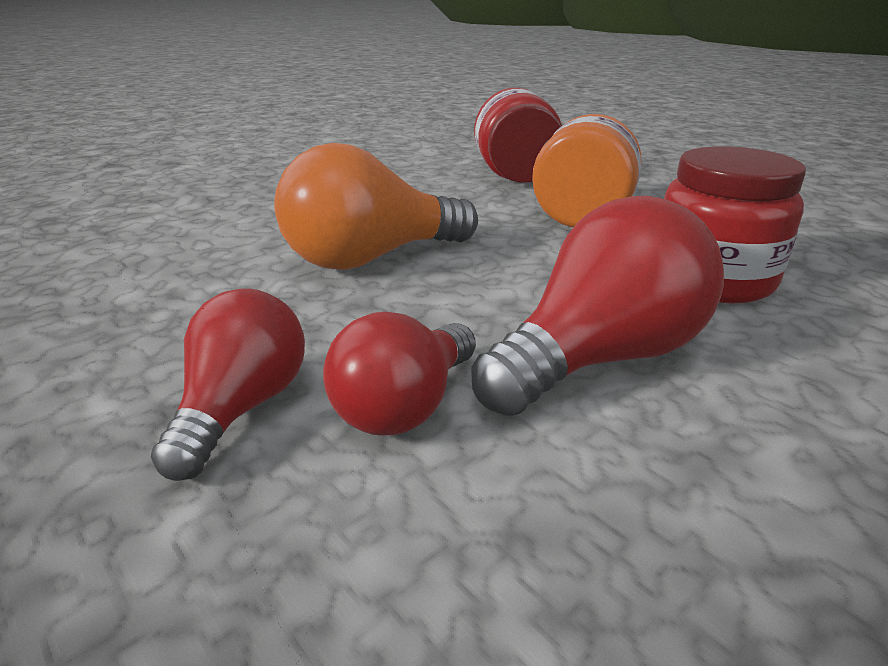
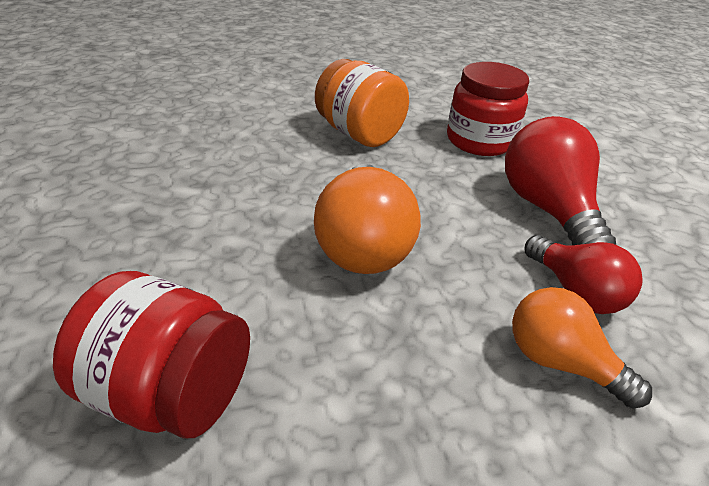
camera: 65 degrees left, 10 degrees up
red light bulb [151,288,305,481] -> orange light bulb [512,287,652,408]
red jar [474,88,562,183] -> red jar moved to [53,271,250,439]

